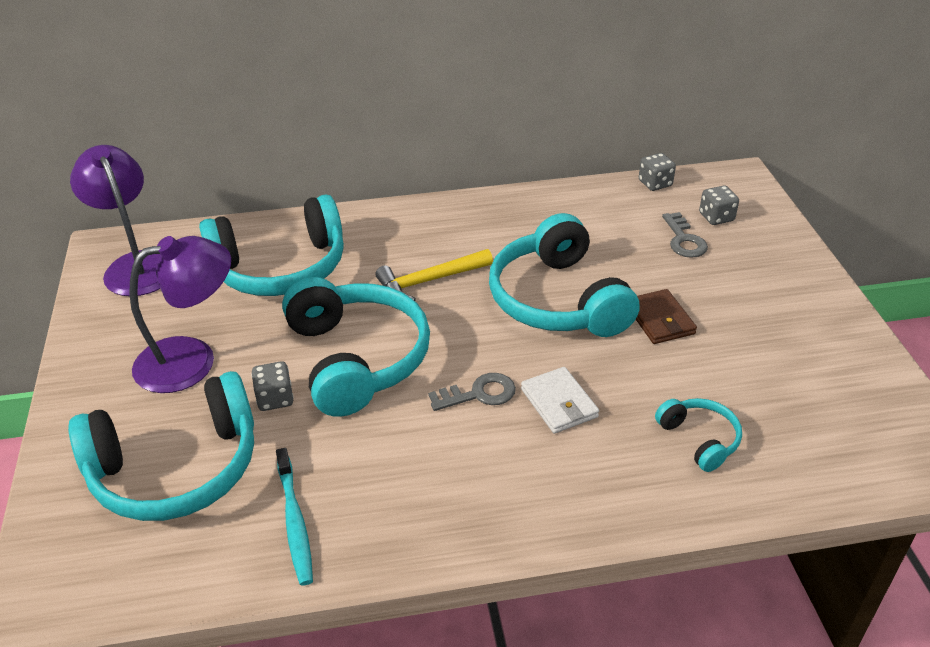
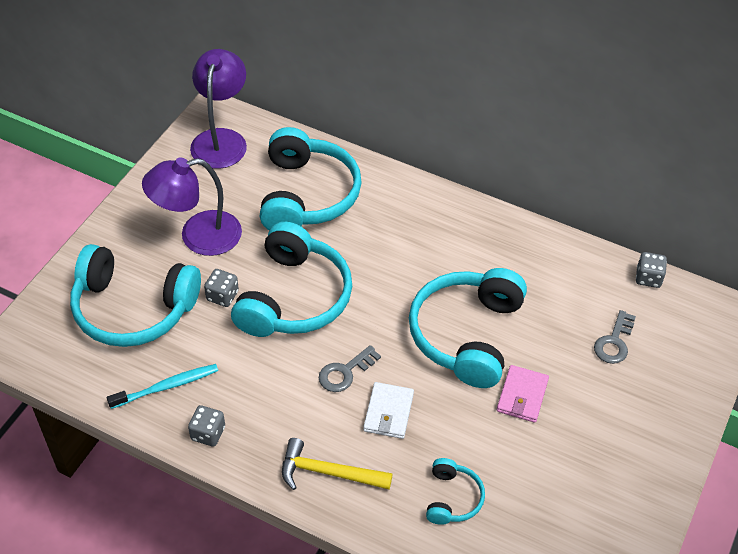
camera: 35 degrees right, 10 degrees up
purple lamp [129,236,231,393] -> purple lamp turned 150 degrees clockwise [142,157,242,256]
turquoise headphones [199,194,344,296] -> turquoise headphones turned 105 degrees counterclockwise [260,127,362,230]
turquoise toothbrush [276,448,313,586] -> turquoise toothbrush turned 135 degrees counterclockwise [107,364,218,409]
yellow hammer [375,249,493,301] -> yellow hammer moved to [282,438,393,490]
grey key [428,373,516,411] -> grey key turned 120 degrees clockwise [319,345,381,392]
brown wallet [636,289,697,344] -> pink wallet [497,365,549,423]
grey dice [699,186,739,225] -> grey dice moved to [188,405,225,447]

